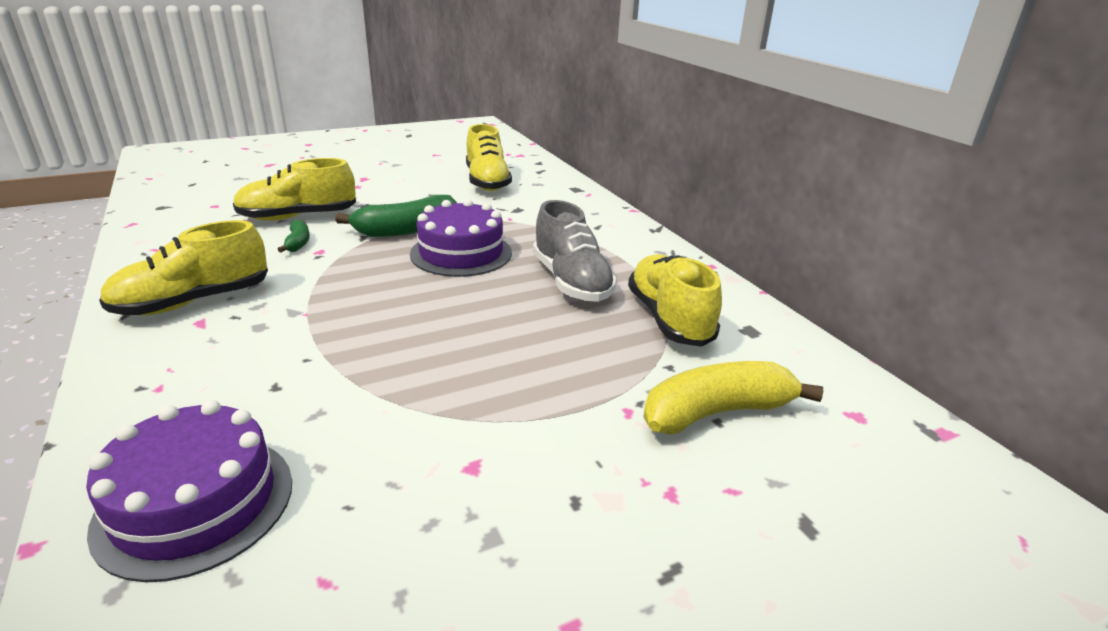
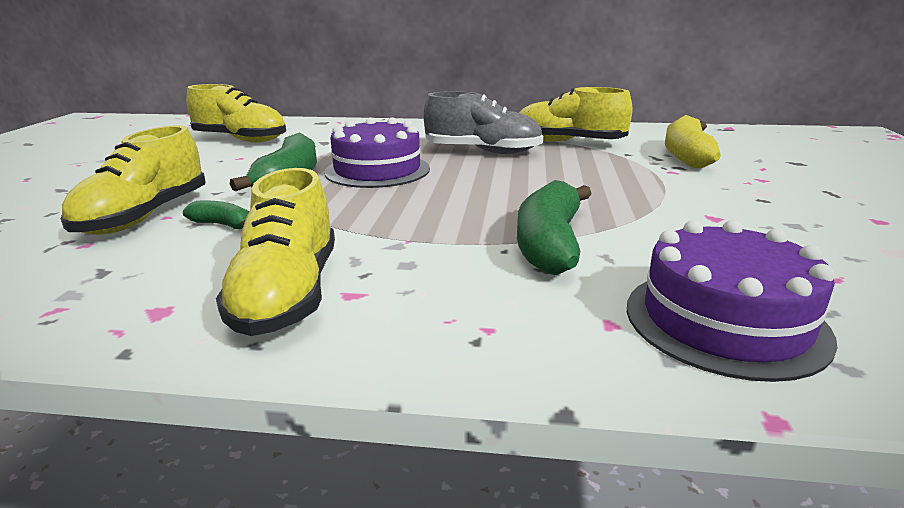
camera: 55 degrees left, 5 degrees down
none -> green banana [517,180,592,275]

